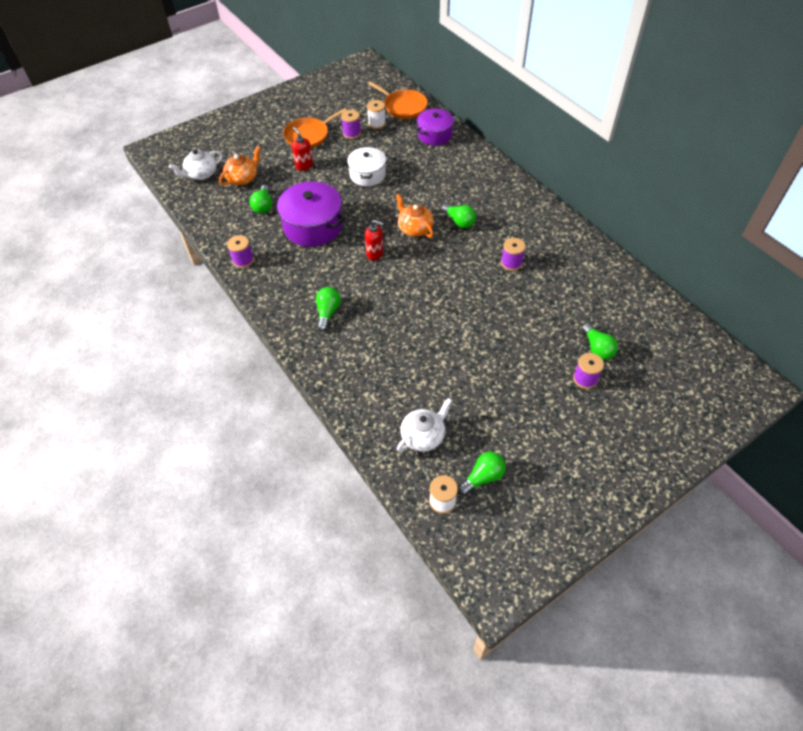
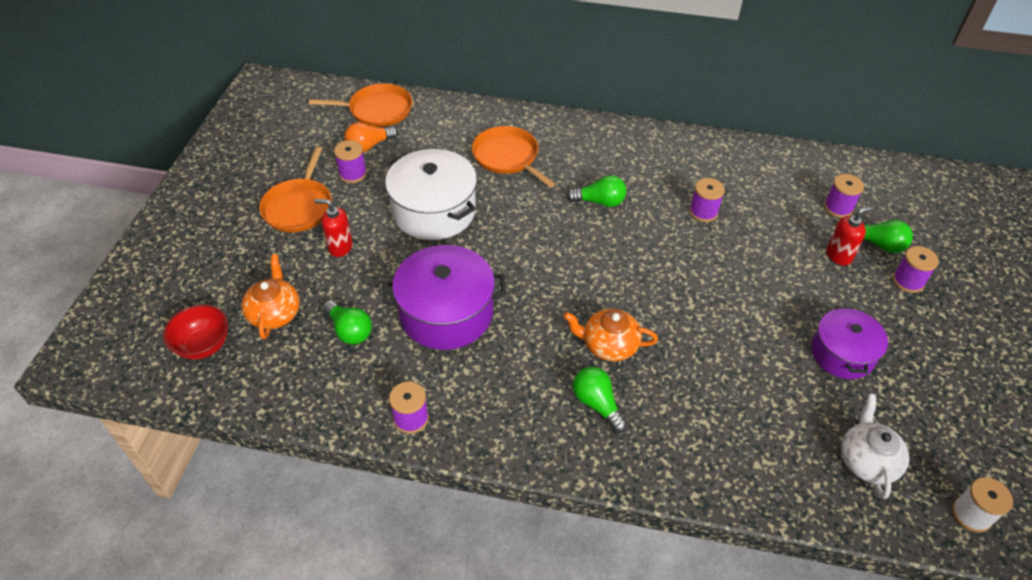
camera: 45 degrees left, 5 degrees down
white teapot [169,149,223,180] -> red bowl [163,305,228,360]
white pot [347,147,386,186] -> white pot [385,149,477,240], size x1.54
red soap dispenser [365,220,384,260] -> red soap dispenser moved to [826,206,874,265]
white spool [367,100,386,129] -> orange light bulb [344,122,398,152]
orange teapot [396,194,434,238] -> orange teapot moved to [563,309,658,361]
purple pot [416,108,454,145] -> purple pot moved to [811,306,888,379]
green light bulb [458,452,506,496] -> none
none -> orange pan [472,126,555,188]
none -> purple spool [824,174,864,218]

